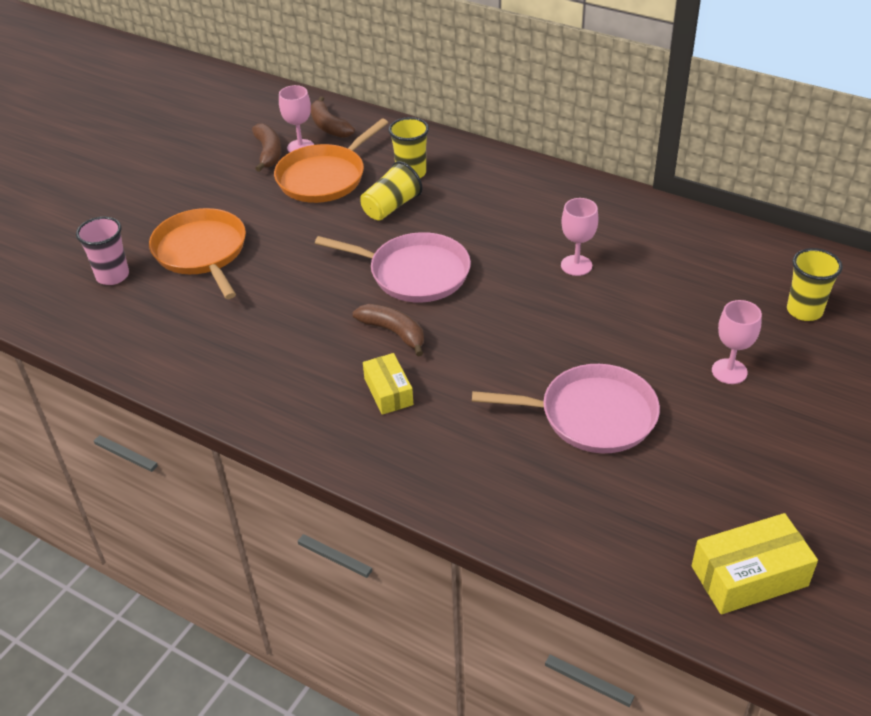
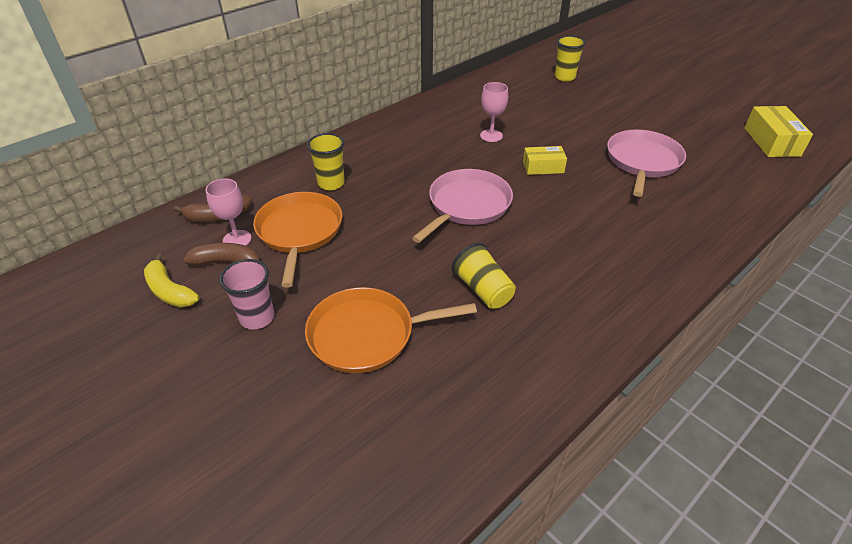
camera: 75 degrees left, 0 degrees up
pink cup [76,217,129,285] -> pink cup moved to [219,259,274,329]
orange pan [274,119,388,203] -> orange pan turned 150 degrees counterclockwise [253,192,342,288]
brown banana [353,304,424,356] -> none
yellow cup [360,161,423,220] -> yellow cup moved to [451,243,516,309]
yellow box [363,353,414,415] -> yellow box moved to [523,146,567,175]
pink goblet [712,300,762,384] -> none
none -> yellow banana [144,253,199,308]

